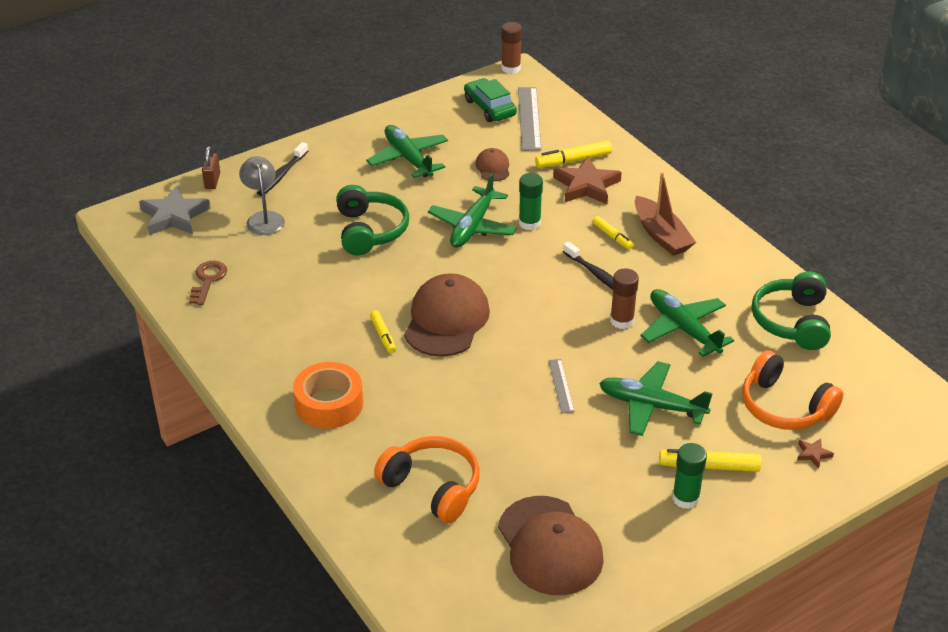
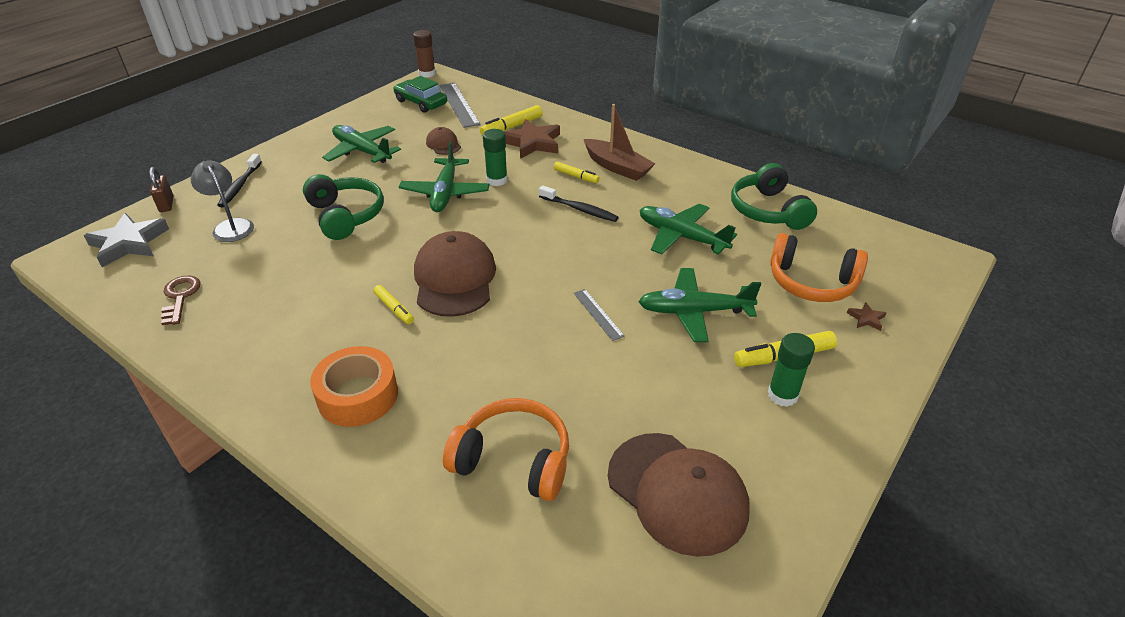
camera: 20 degrees left, 0 degrees up
brown glue stick [610,268,639,329] -> none

